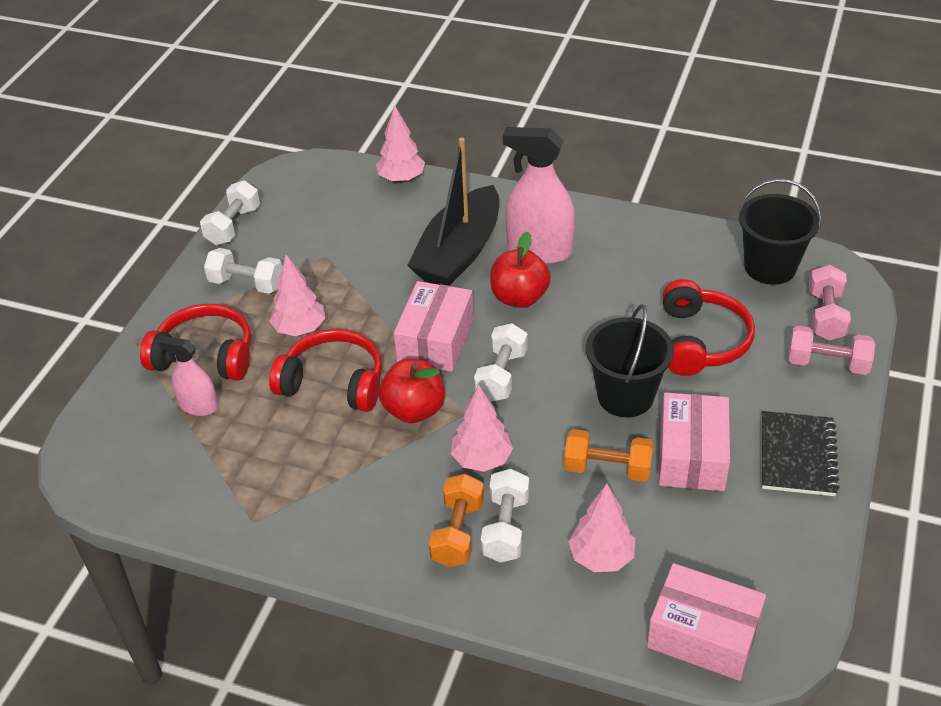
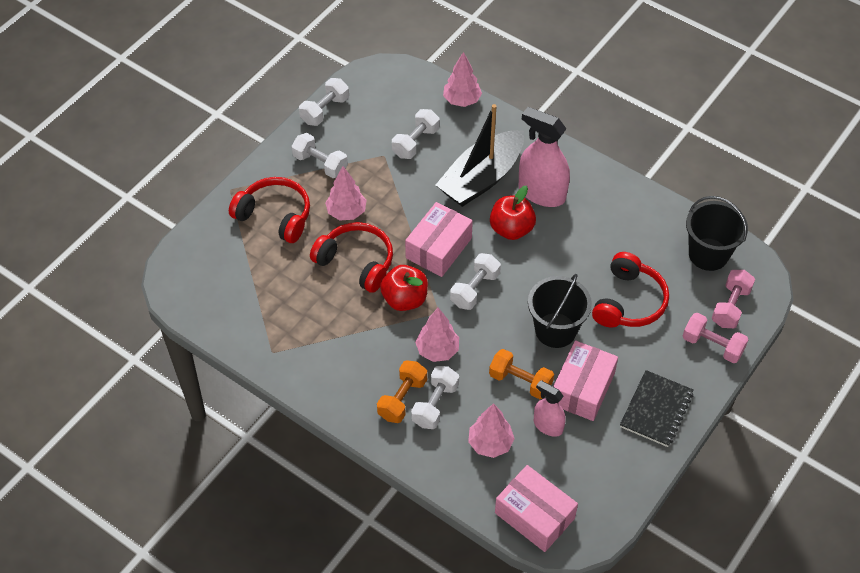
camera: 15 degrees right, 10 degrees up
pink spray bottle [158,336,218,416] -> pink spray bottle moved to [534,380,566,437]
none -> white dumbbell [392,109,439,159]

